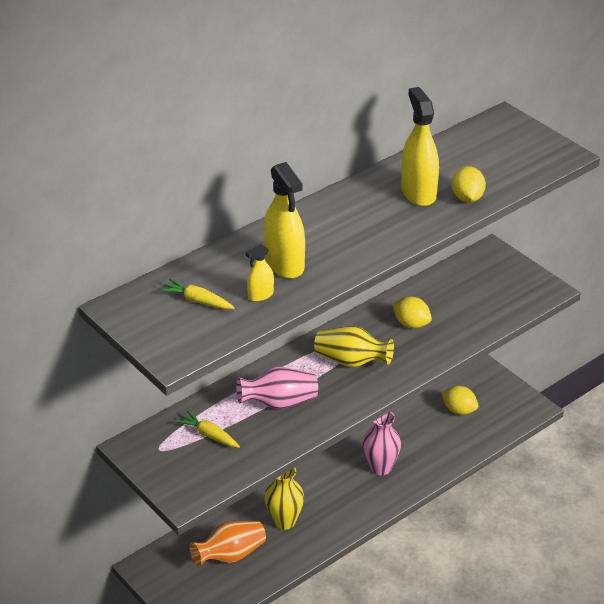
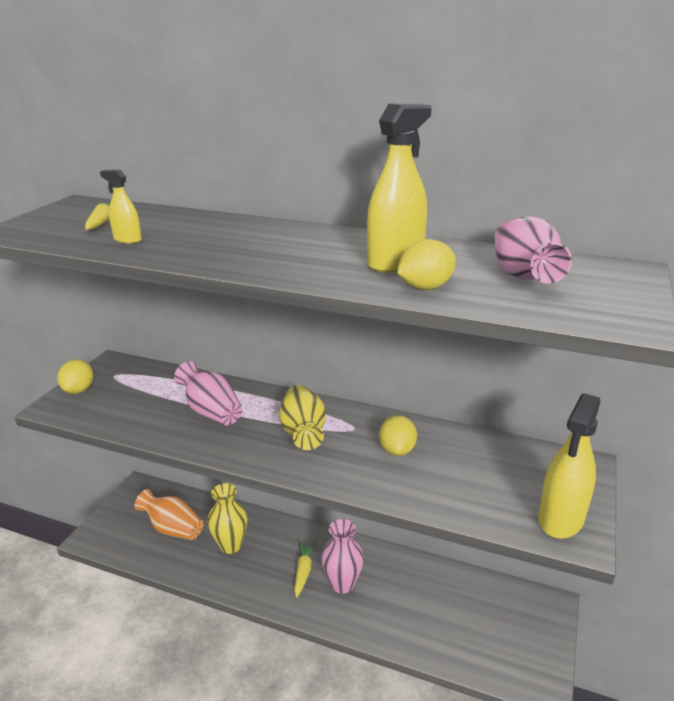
camera: 60 degrees right, 10 degrees down
yellow carrot [176,411,240,448] -> yellow carrot moved to [294,541,316,598]
yellow spray bottle [263,162,305,279] -> yellow spray bottle moved to [538,393,600,539]
yellow lemon [441,386,479,415] -> yellow lemon moved to [57,359,94,394]
none -> pink vase [494,216,572,284]

